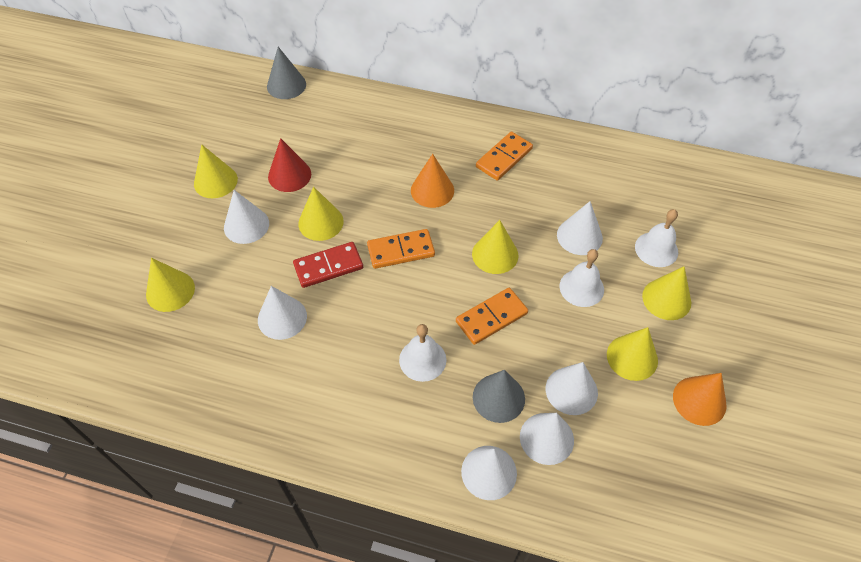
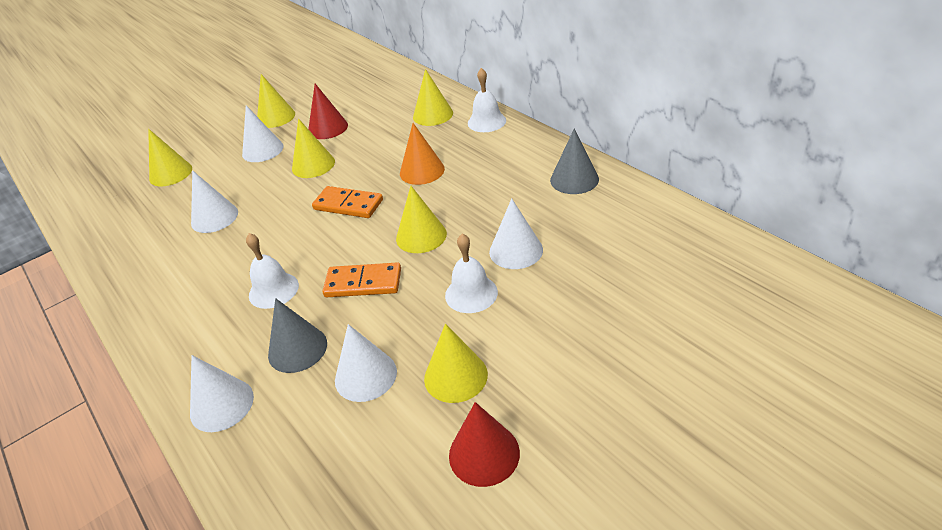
camera: 40 degrees right, 15 degrees down
grey cone [267,47,306,99] -> grey cone moved to [550,129,599,194]
red domino [293,242,363,288] -> none
orange domino [476,132,533,181] -> none
white cone [520,413,574,465] -> none
white bell [635,209,678,267] -> white bell moved to [468,68,506,132]
yellow cone [642,266,691,320] -> yellow cone moved to [413,69,453,126]
orange cone [673,373,727,426] -> red cone [449,402,520,487]

